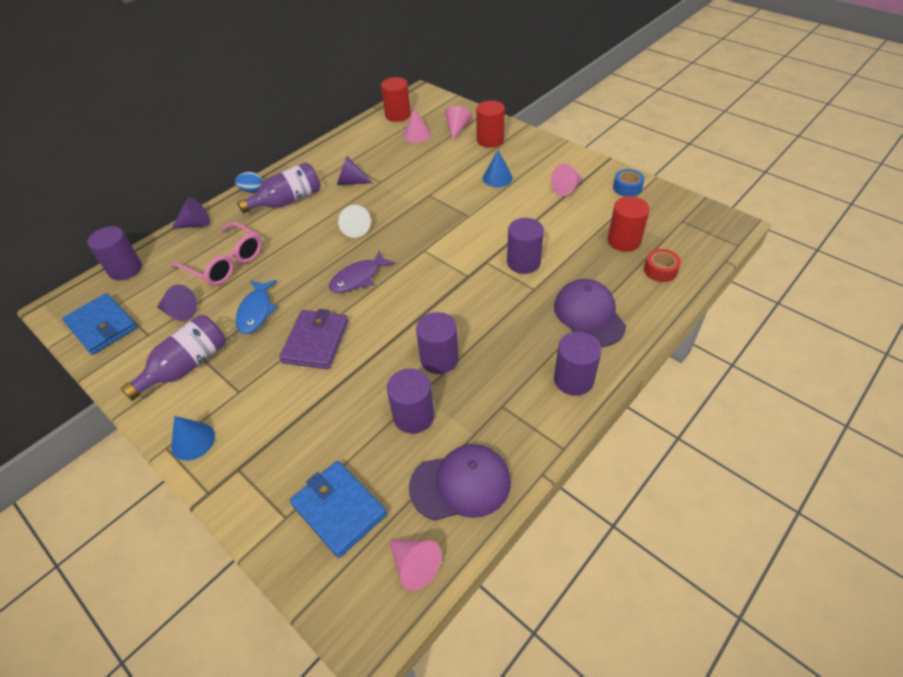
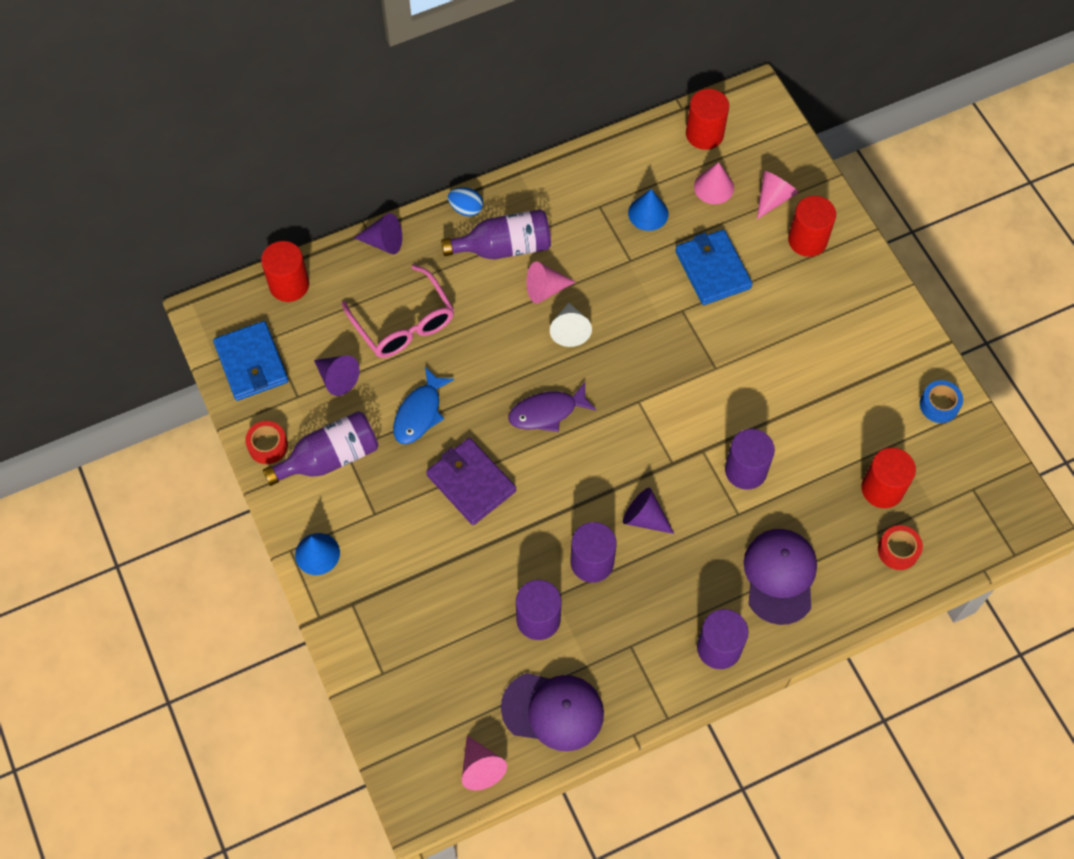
camera: 20 degrees right, 15 degrees up
purple cylinder [87,226,142,280] -> red cylinder [261,241,309,302]
purple wallet [279,309,348,369] -> purple wallet turned 75 degrees counterclockwise [426,438,516,525]
blue wallet [290,461,387,558] -> blue wallet moved to [675,230,752,305]
purple cone [337,157,373,185] -> purple cone moved to [623,488,674,534]
blue cone [483,150,513,187] -> blue cone moved to [628,189,669,231]
pink cone [551,164,583,196] -> pink cone moved to [527,262,575,304]
none -> red tape [245,421,288,464]

